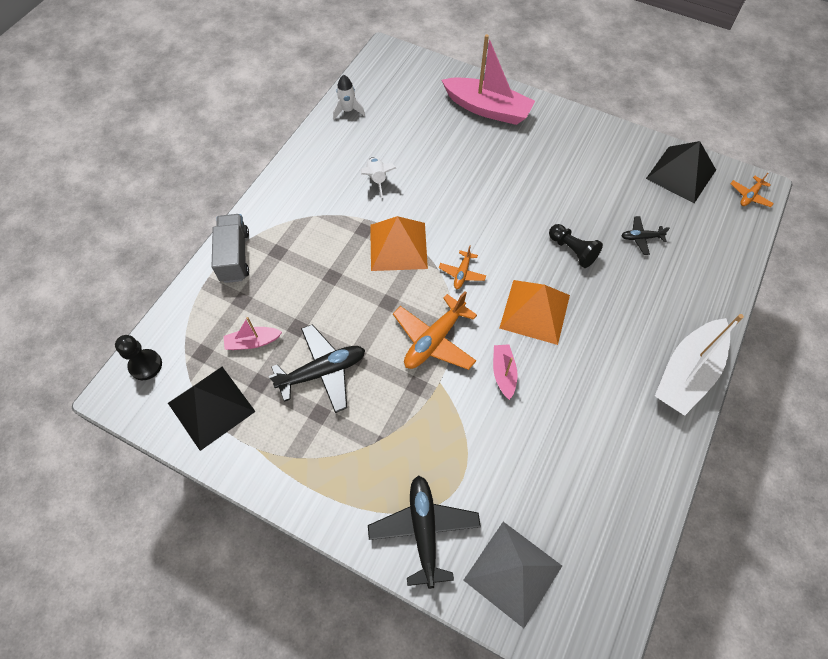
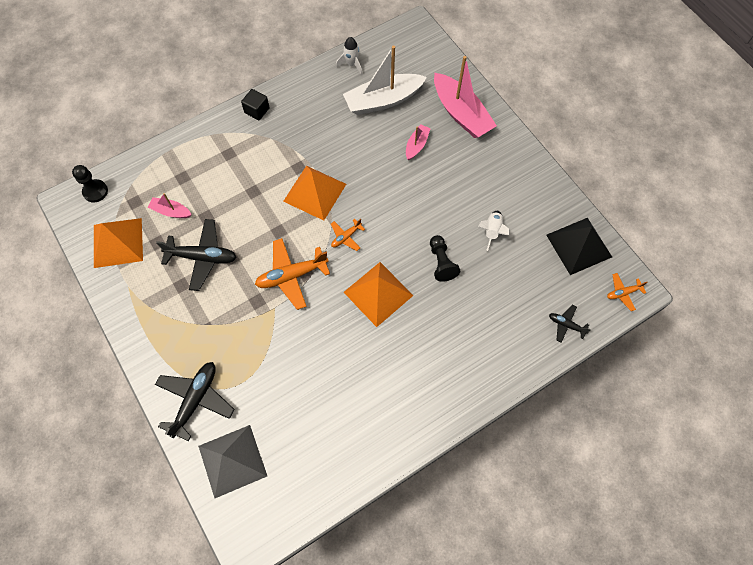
camera: 30 degrees right, 5 degrees up
black pyramid [168,367,256,451] -> orange pyramid [94,218,143,268]
grey truck [212,214,249,283] -> none
white rocket [361,157,396,198] -> white rocket moved to [478,211,509,251]
pink boat [493,344,518,400] -> pink boat moved to [406,124,431,160]
black plane [621,216,670,255] -> black plane moved to [549,305,591,343]
white boat [655,314,744,416] -> white boat moved to [343,46,427,115]
none -> black cube [241,89,270,120]

